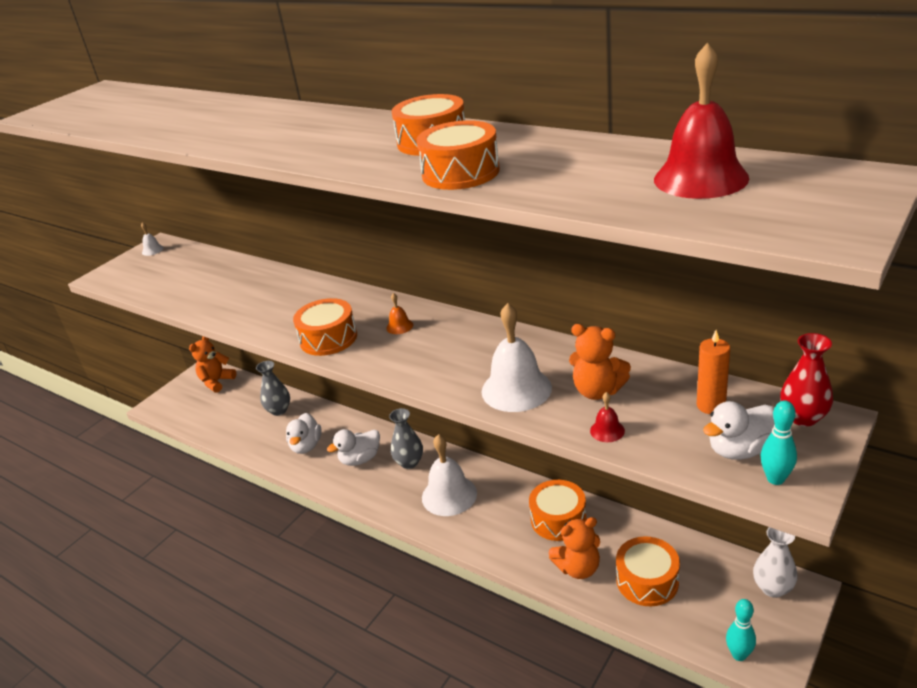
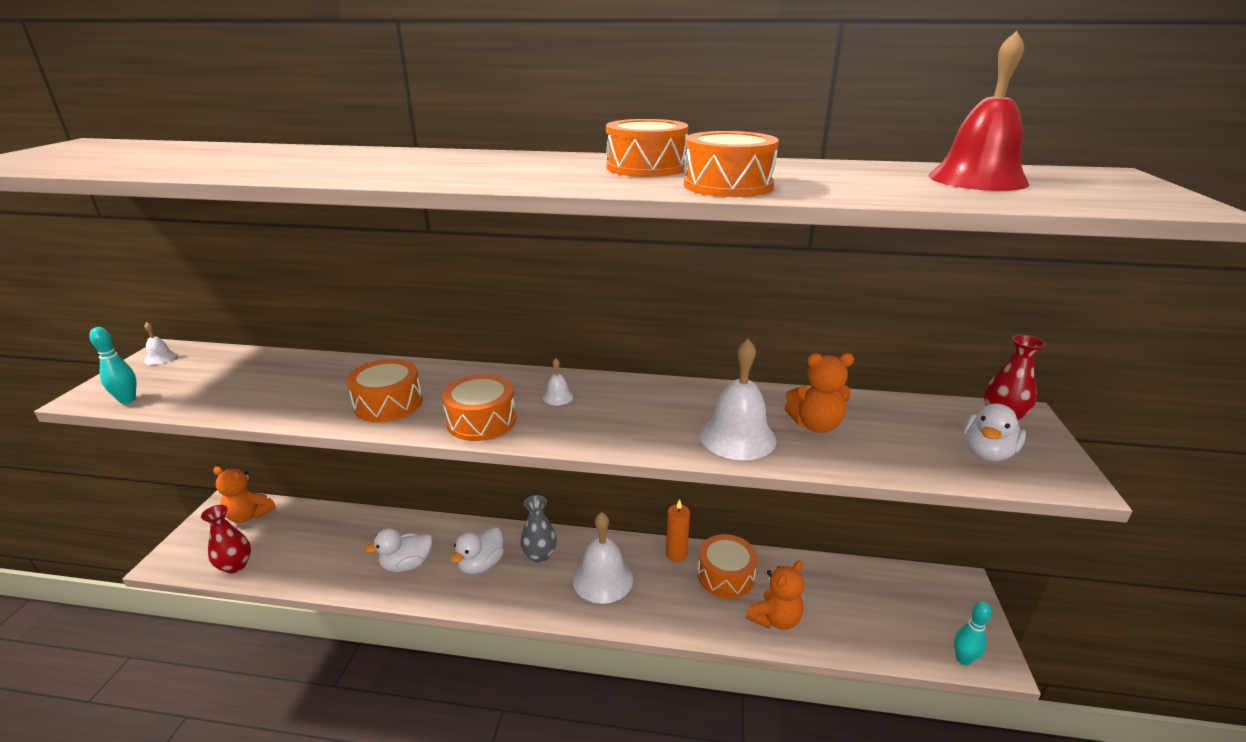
camera: 30 degrees left, 5 degrees down
orange teddy bear [189,336,236,393] -> orange teddy bear turned 75 degrees counterclockwise [213,467,276,523]
grey vase [256,361,290,416] -> none
white duck [286,413,322,454] -> white duck turned 90 degrees clockwise [364,528,432,572]
orange bell [386,293,413,334] -> white bell [543,358,573,405]
red bell [590,392,625,442] -> none
orange drum [616,536,680,606] -> orange drum moved to [346,359,422,422]
orange candle [697,330,730,414] -> orange candle moved to [666,499,690,562]
white vase [753,527,798,598] -> none
turquoise bowling pin [760,400,797,485] -> turquoise bowling pin moved to [89,327,136,404]
none -> red vase [201,505,251,573]

